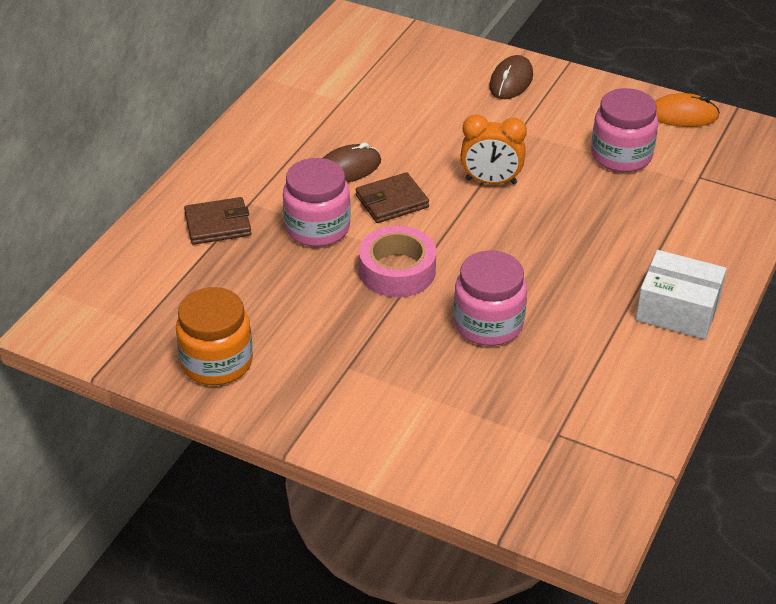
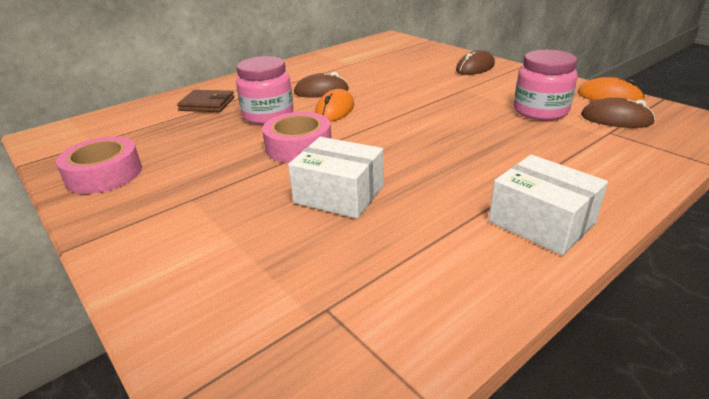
camera: 25 degrees right, 10 degrees down
orange jar [176,287,253,385] -> pink tape [56,136,142,194]
brown wallet [356,172,429,223] -> orange mouse [315,89,354,122]
pink jar [454,250,527,346] -> white box [288,137,384,219]
orange clock [460,114,527,185] -> none
none -> brown mouse [581,98,655,128]

